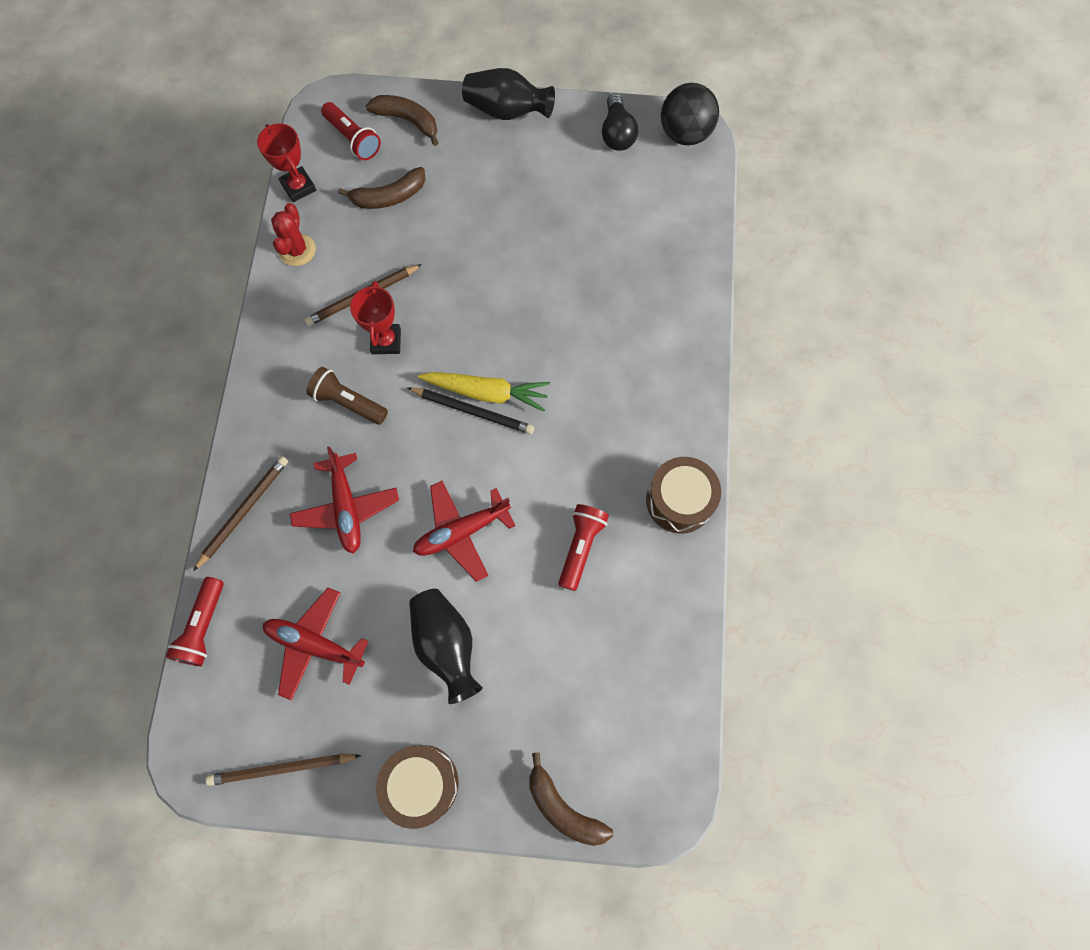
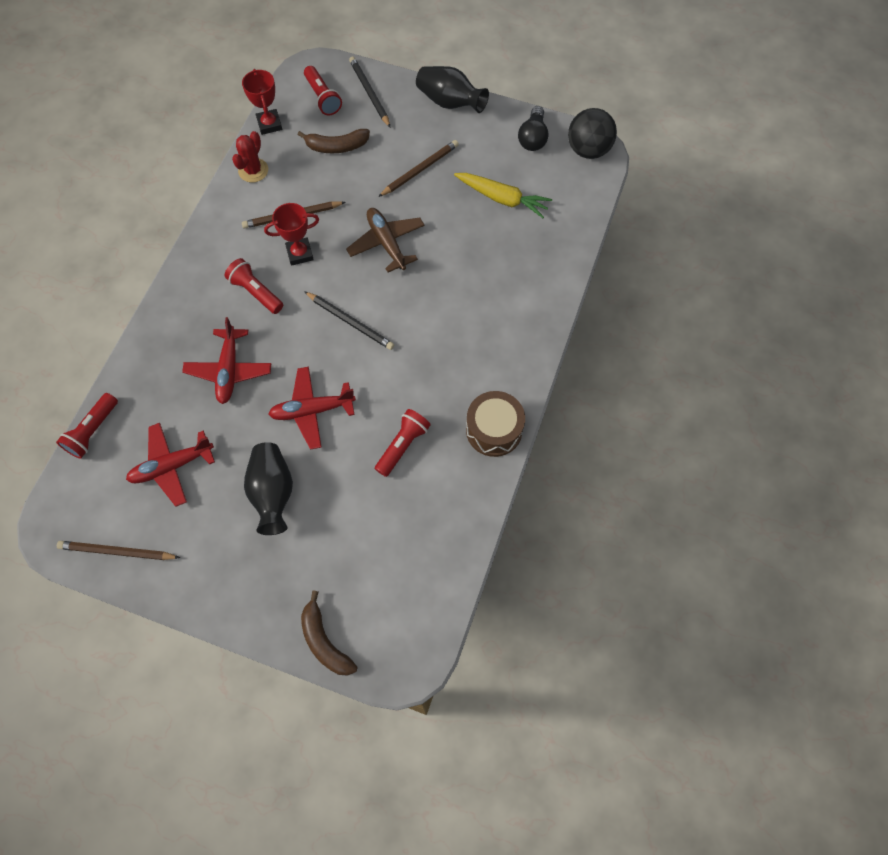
camera: 15 degrees right, 5 degrees down
brown pencil [193,456,288,571] -> brown pencil moved to [378,140,459,197]
red plane [263,588,369,700] -> red plane turned 60 degrees counterclockwise [126,423,215,507]
brown flashlight [306,367,388,425] -> red flashlight [225,258,283,314]
red trophy [350,281,401,354] -> red trophy turned 60 degrees clockwise [264,203,319,266]
brown banana [366,95,439,146] -> black pencil [349,56,391,128]
brown drum [376,745,458,829] -> none
yellow carrot [418,372,550,412] -> yellow carrot moved to [454,173,552,218]
none -> brown plane [346,208,425,272]

